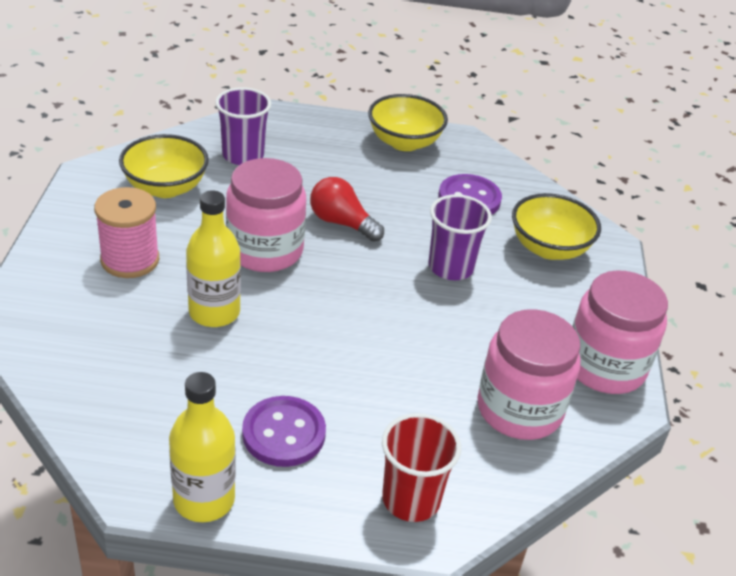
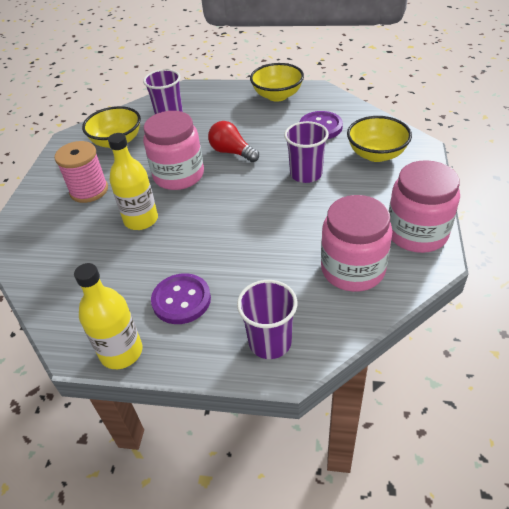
camera: 10 degrees right, 5 degrees up
red cup [382,413,461,522] -> purple cup [237,280,297,359]

